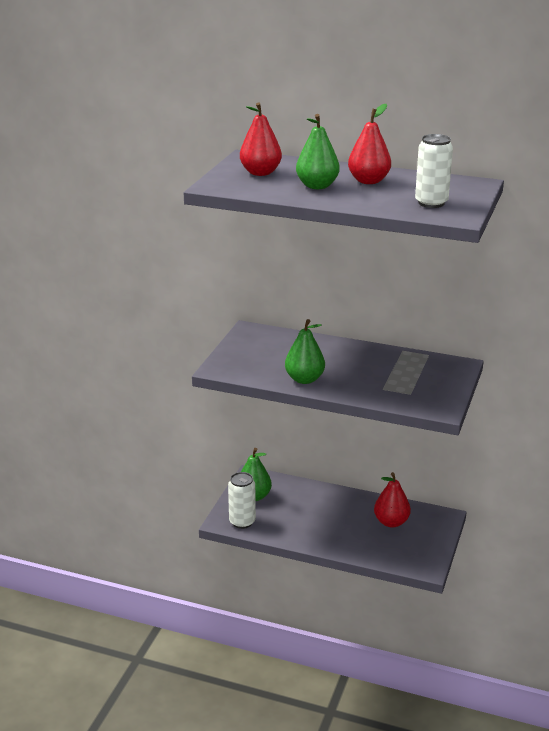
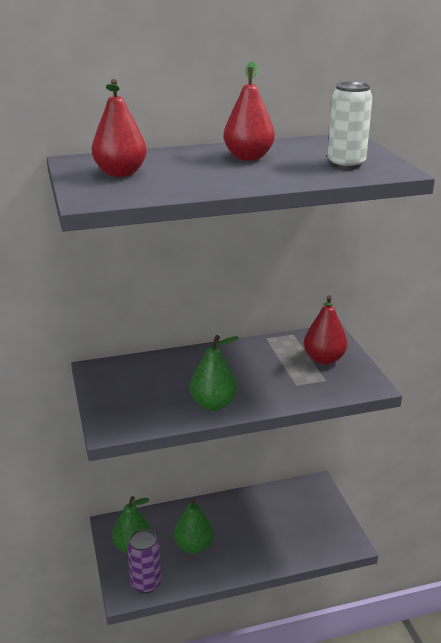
camera: 35 degrees left, 0 degrees up
white can [228,472,256,529] -> purple can [127,529,161,593]
green pear [296,114,340,189] -> green pear moved to [174,497,214,554]
red pear [374,472,411,528] -> red pear moved to [304,295,348,365]

